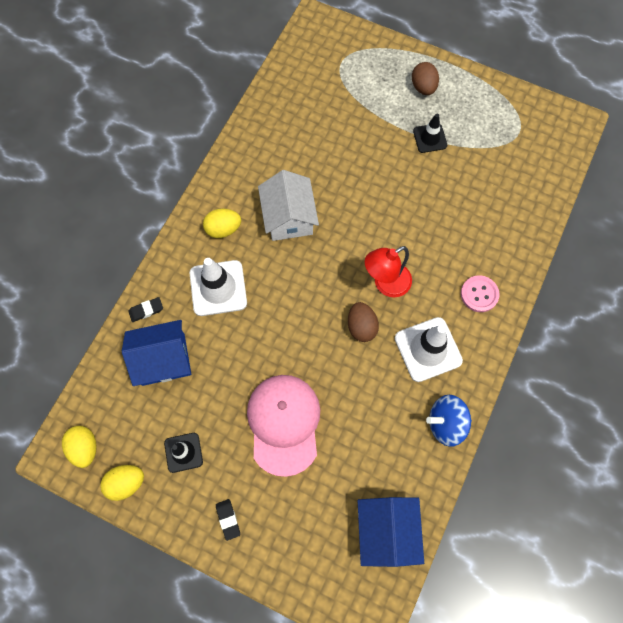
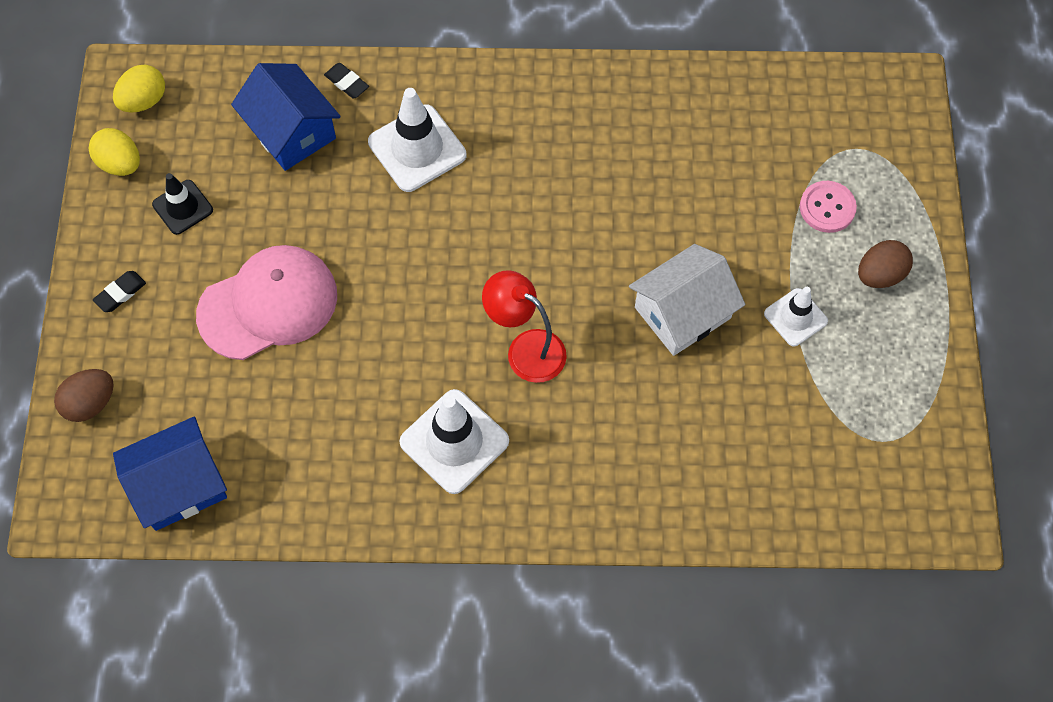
camera: 65 degrees right, 5 degrees down
yellow egg [203,209,241,238] -> none
white house [258,170,319,241] -> white house moved to [629,244,745,356]
brown egg [348,302,379,342] -> brown egg moved to [54,369,114,422]
black traffic cone [413,114,447,153] -> white traffic cone [764,287,828,346]
blue spinning top [426,395,472,447] -> none
pink button [461,275,500,312] -> pink button moved to [800,181,857,233]

